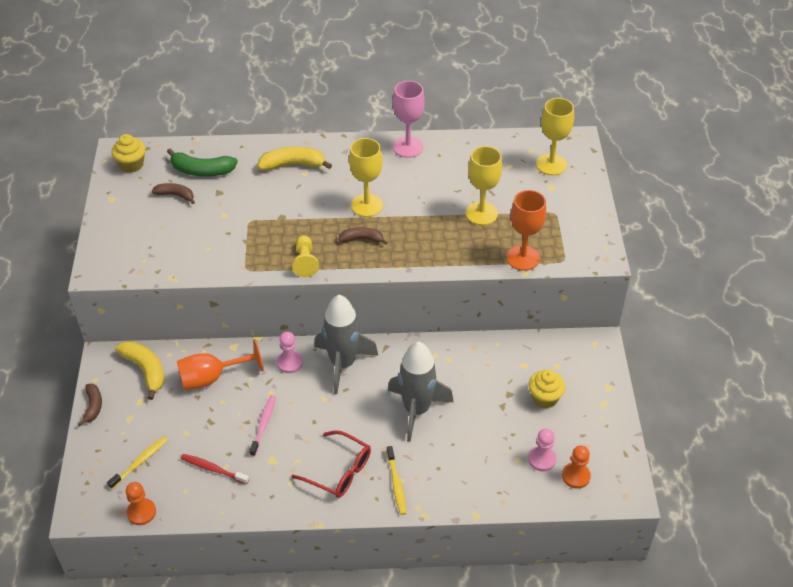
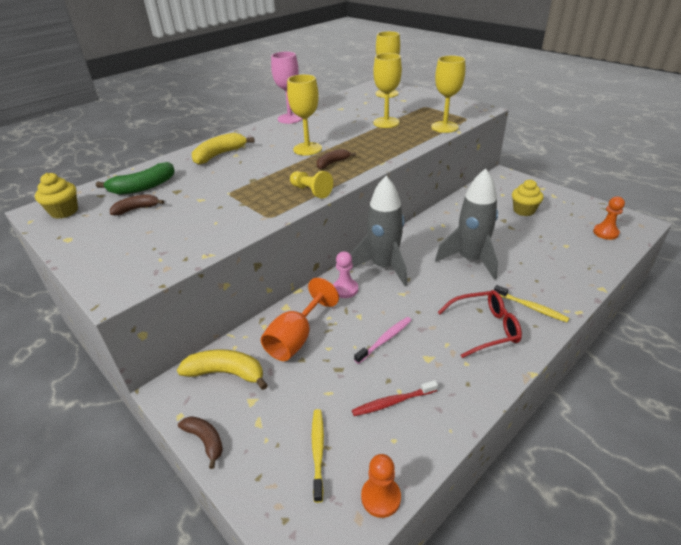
camera: 40 degrees left, 10 degrees down
pink toothbrush [249,395,276,456] -> pink toothbrush turned 75 degrees clockwise [354,317,412,364]
orange goblet [506,190,546,271] -> yellow goblet [431,56,465,133]
pink pawn [528,429,556,471] -> none

